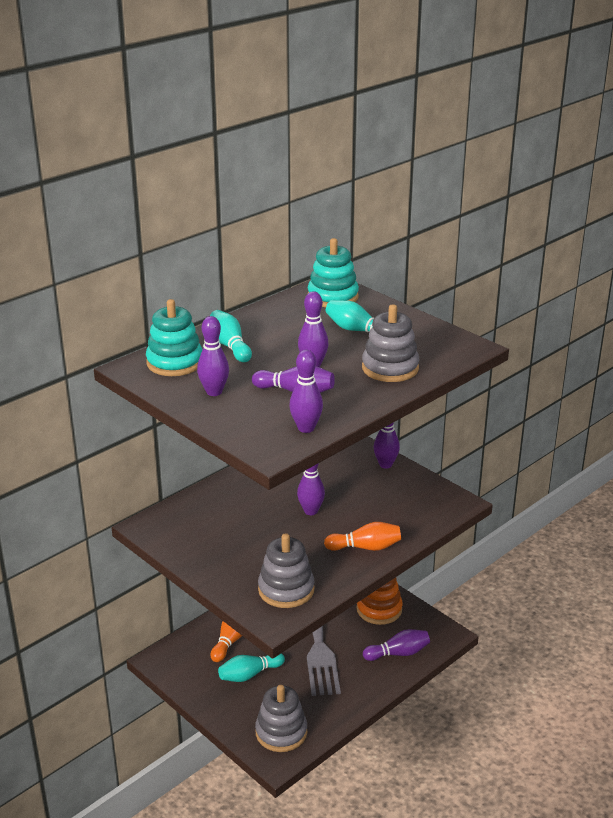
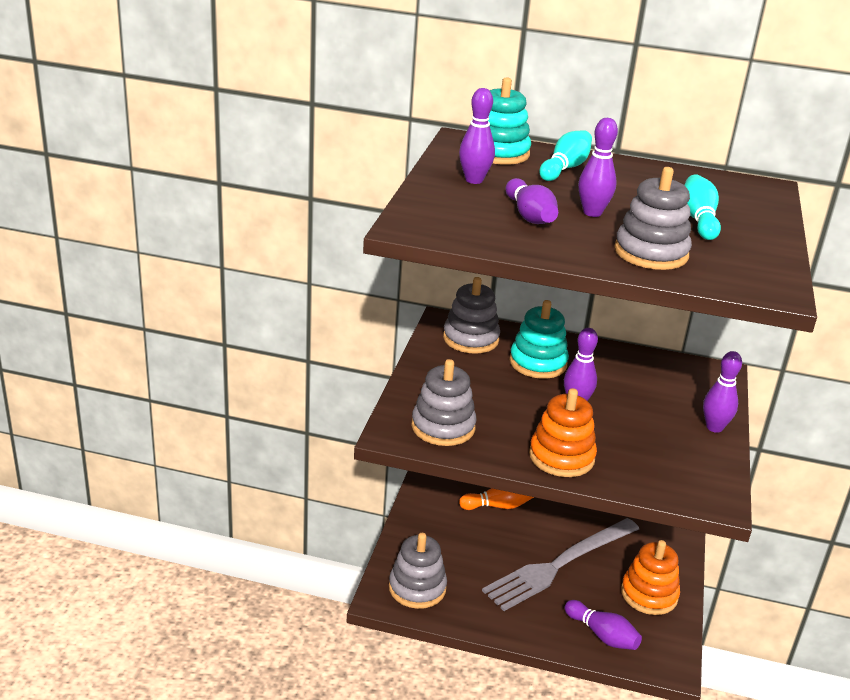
camera: 55 degrees right, 0 degrees up
turquoise bowling pin [218,653,285,682] -> none
purple bowling pin [289,350,323,433] -> none
turquoise stacking toy [308,238,359,307] -> turquoise stacking toy moved to [509,300,569,379]
orange bowling pin [324,522,401,551] -> orange stacking toy [529,388,597,477]
none -> grey stacking toy [443,277,500,354]

